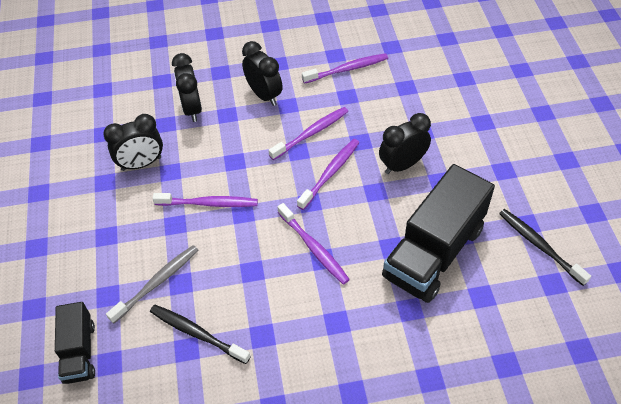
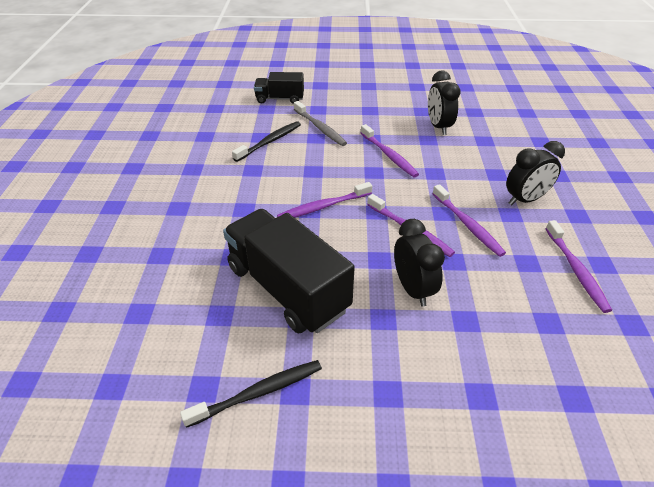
camera: 100 degrees right, 10 degrees down
purple toothbrush [152,193,258,207] -> purple toothbrush turned 45 degrees counterclockwise [361,124,419,177]
black clock [172,53,202,122] -> none

